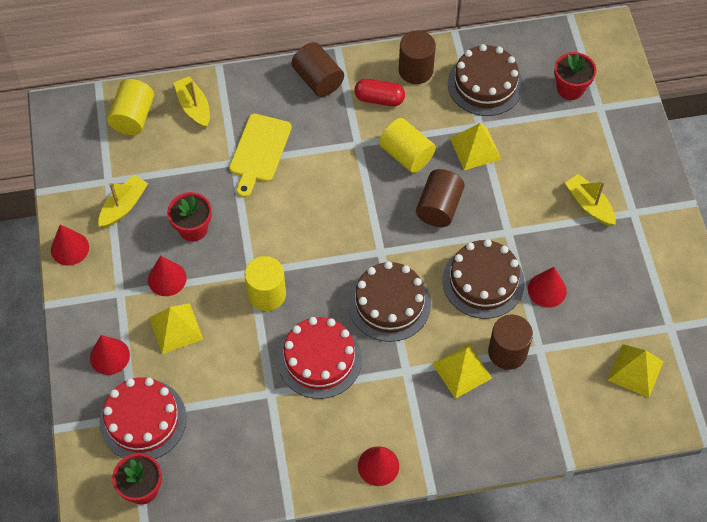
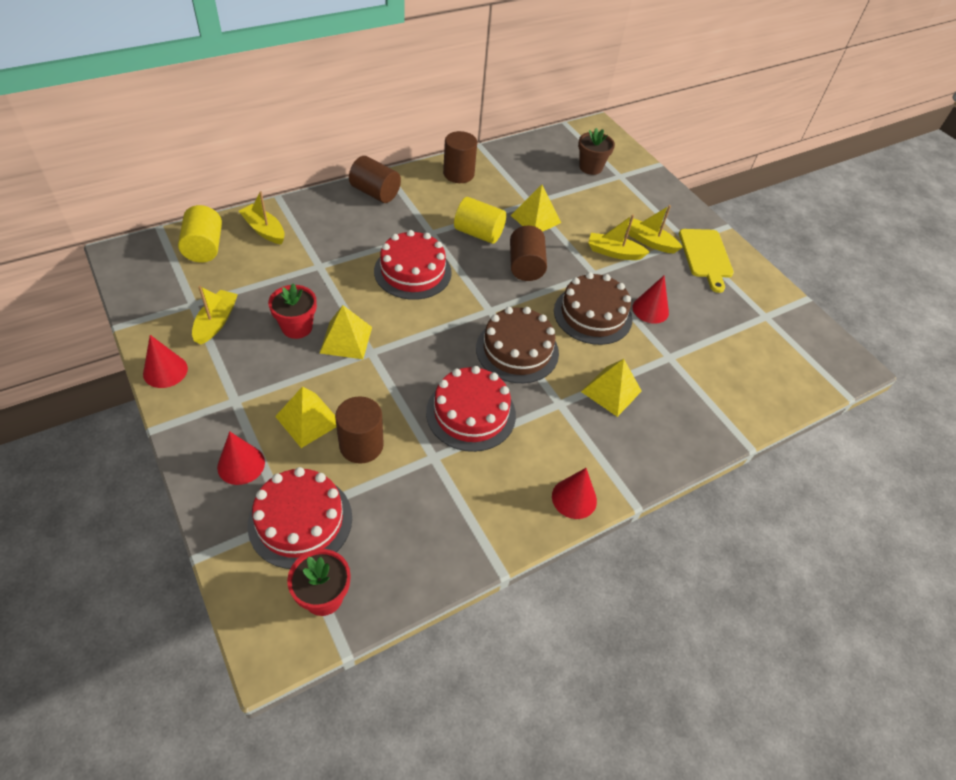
camera: 25 degrees left, 10 degrees down
red cone [148,255,186,296] -> none
yellow cutting board [229,114,292,198] -> yellow cutting board moved to [679,229,734,293]
yellow cylinder [245,256,286,311] -> none
red capsule [354,79,405,106] -> none
brown cake [448,44,523,116] -> none
brown cylinder [488,314,533,370] -> brown cylinder moved to [335,396,384,464]
red flower pot [554,52,596,100] -> brown flower pot [578,128,615,175]
yellow pyramid [608,344,664,398] -> yellow pyramid moved to [320,305,372,359]
none -> red cake [374,230,452,300]
none -> yellow boat [588,214,650,260]

